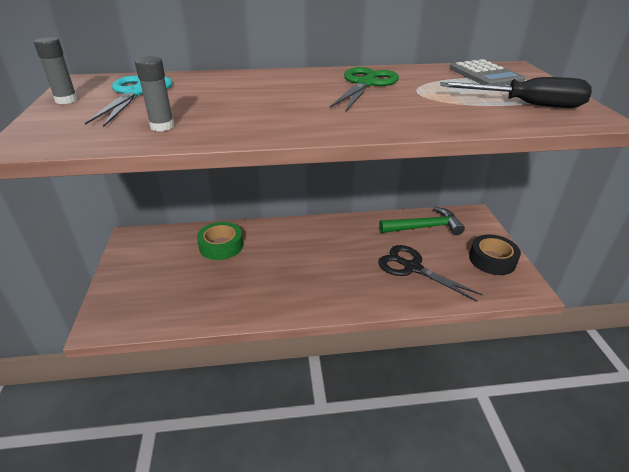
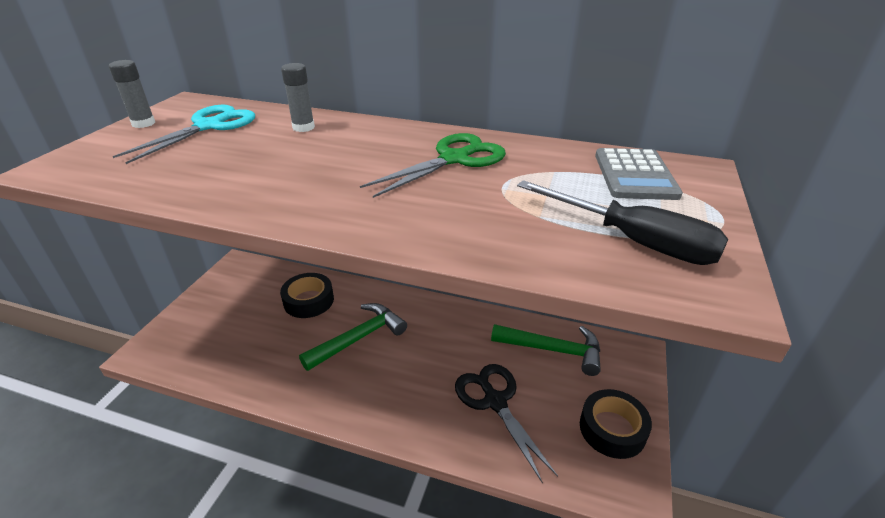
camera: 25 degrees right, 0 degrees up
grey glue stick [135,56,175,132] -> grey glue stick moved to [281,63,315,132]
green tape [197,222,243,260] -> black tape [280,273,334,318]
none -> green hammer [299,303,407,371]

